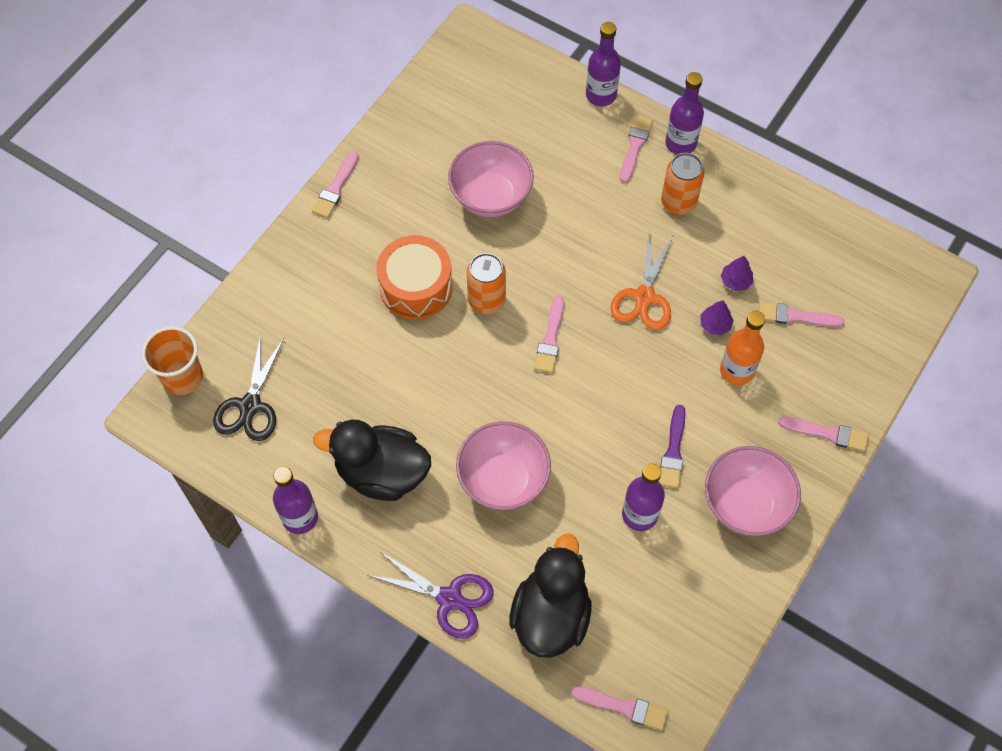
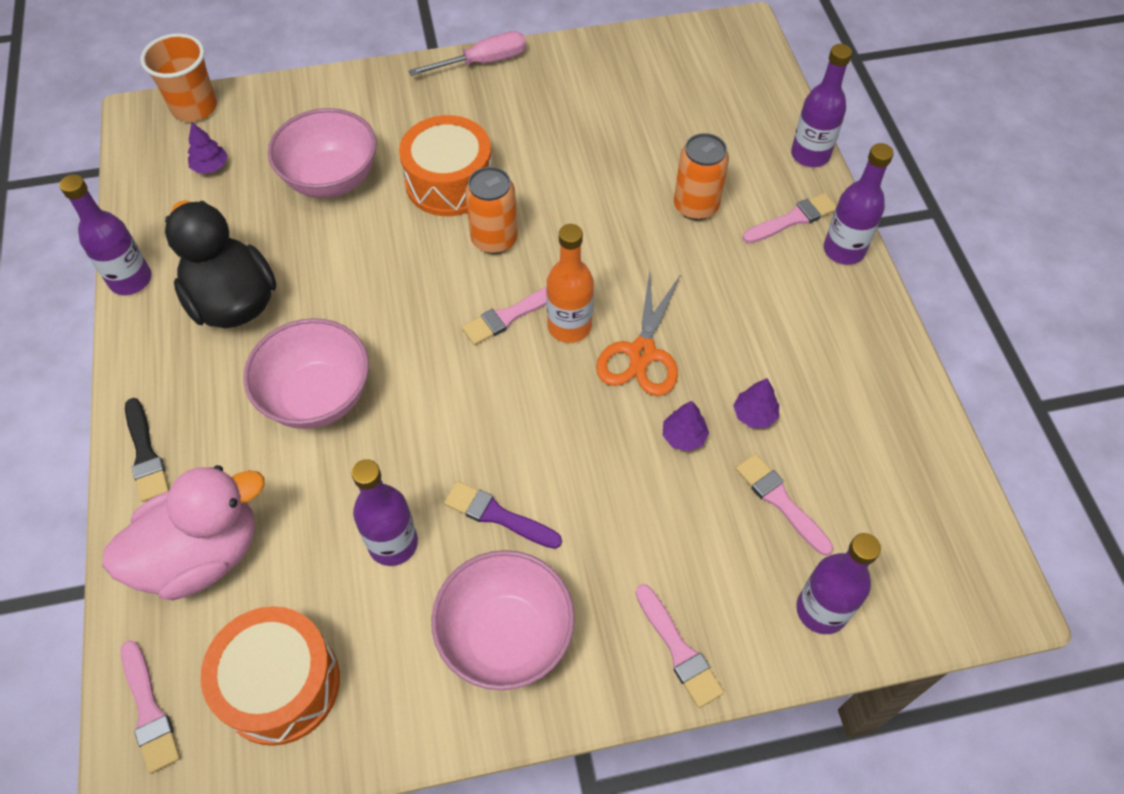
camera: 45 degrees right, 5 degrees down
black scissors [213,334,285,441] -> purple tree [188,122,228,174]
pink brush [312,151,359,218] -> pink screwdriver [409,31,526,76]
purple scissors [367,552,494,639] -> black brush [125,398,169,502]
pink bowl [448,141,534,217] -> pink bowl moved to [268,108,377,198]
black duck [510,534,592,658] -> pink duck [102,465,265,600]
orange scissors [610,233,674,330] -> orange scissors turned 45 degrees counterclockwise [596,271,681,396]
purple brush [659,405,686,488] -> purple brush turned 60 degrees clockwise [444,481,562,549]
orange can [661,153,704,215] -> orange can moved to [674,133,729,220]
orange bottle [720,311,765,386] -> orange bottle moved to [546,224,594,343]
none -> orange drum [201,606,340,746]
none -> purple bottle [796,533,881,634]

